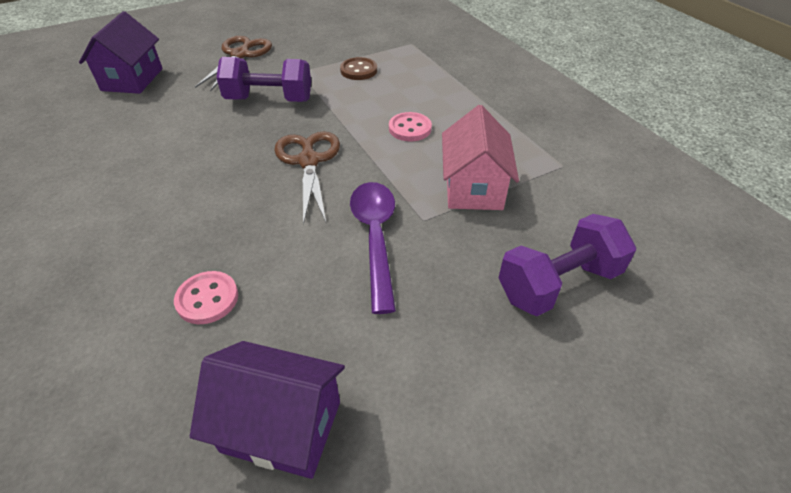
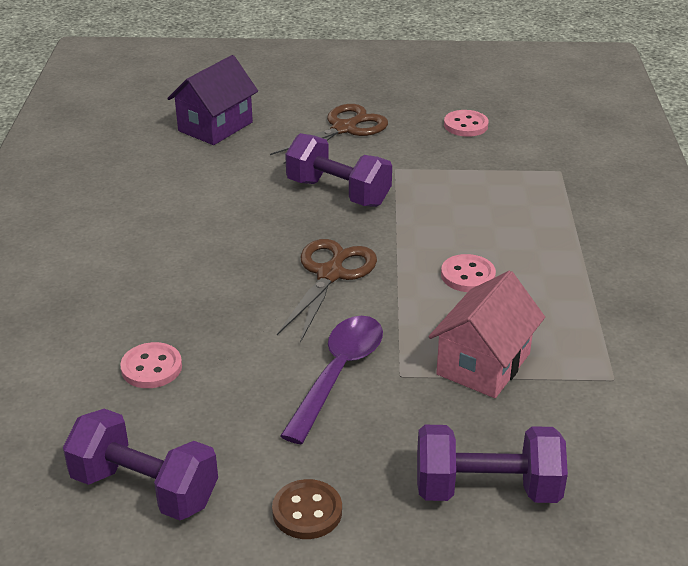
camera: 30 degrees right, 10 degrees down
purple house [190,341,345,479] -> purple dumbbell [63,409,218,520]
brown button [340,57,377,80] -> brown button moved to [272,479,342,539]
none -> pink button [444,110,489,137]

